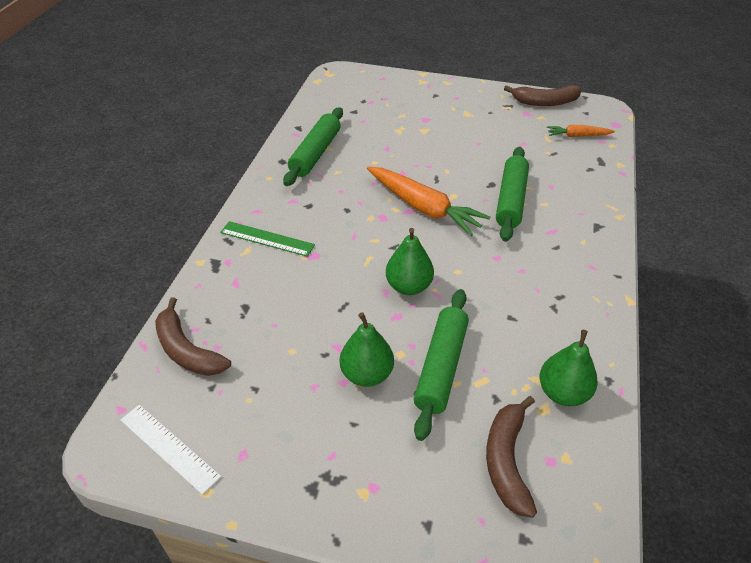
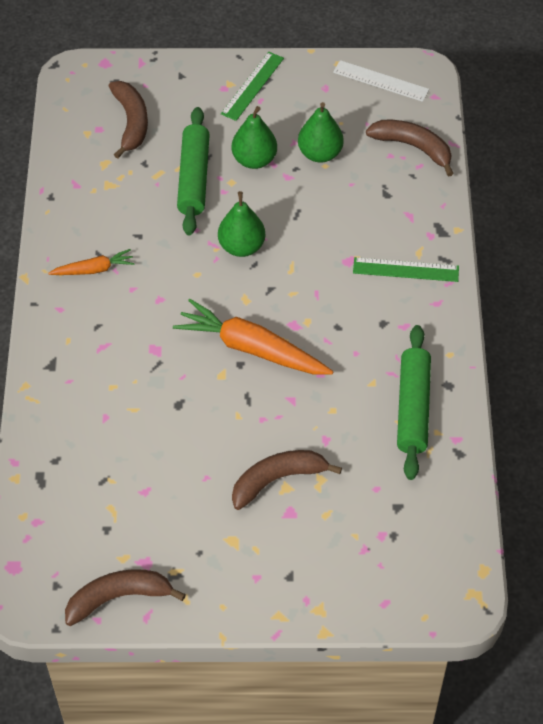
camera: 165 degrees right, 10 degrees up
green rolling pin [496,147,529,242] -> none
green pear [540,330,598,406] -> green pear moved to [298,102,344,163]
orange carrot [547,125,615,137] -> orange carrot moved to [48,249,135,275]
none -> green ruler [221,52,284,121]
none -> brown banana [232,450,342,510]

